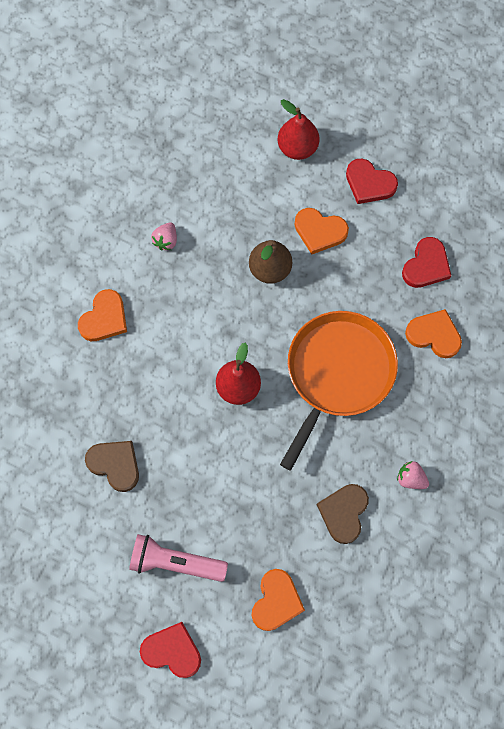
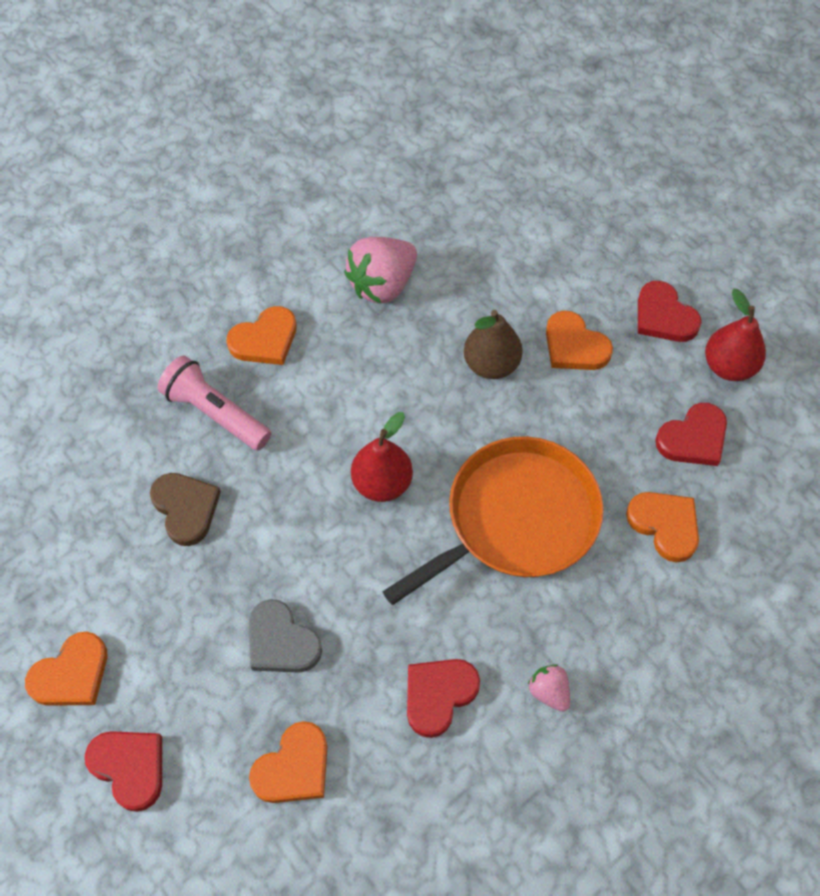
camera: 25 degrees right, 10 degrees down
pink flashlight [129,534,228,582] -> pink flashlight moved to [158,356,271,451]
pink strawberry [151,223,177,250] -> pink strawberry [344,237,417,304], size x1.97
red pear [278,99,319,160] -> red pear moved to [705,289,766,381]
brown heart [317,484,369,544] -> red heart [407,659,480,738]
none -> orange heart [25,632,107,706]
none -> grey heart [249,599,322,673]

